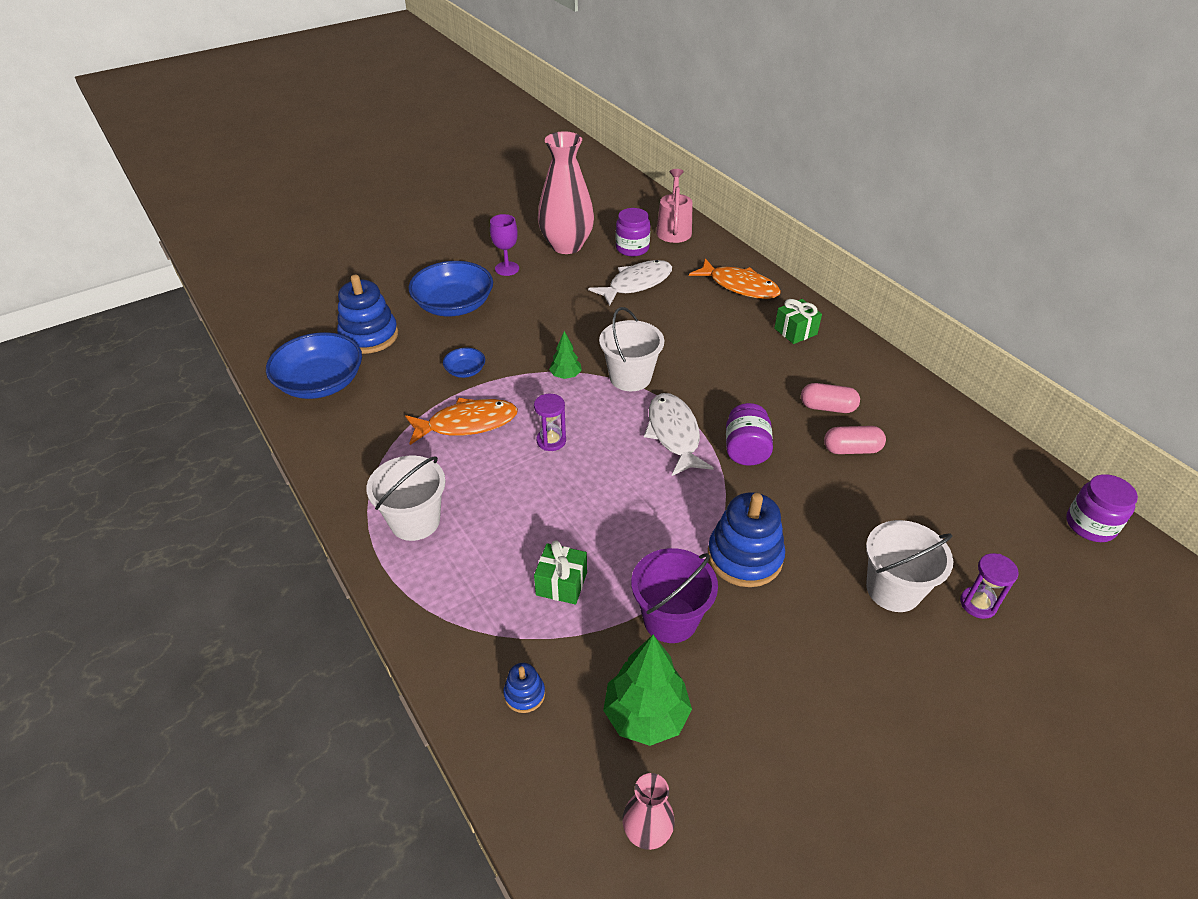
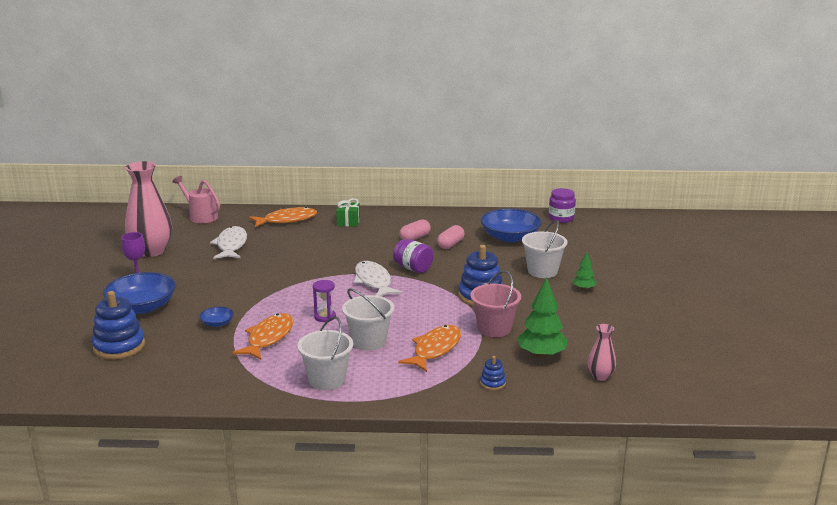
camera: 55 degrees left, 20 degrees down
blue bowl [266,332,362,399] -> blue bowl moved to [481,208,542,242]
green gift [534,540,587,604] -> orange fish [398,325,461,372]
green tree [549,331,582,379] -> green tree moved to [572,252,597,290]
white bucket [599,307,664,391] -> white bucket moved to [342,288,394,351]
purple jar [616,208,651,257] -> none
purple bucket [631,548,718,643] -> pink bucket [470,270,521,337]
white fish [644,393,714,476] -> white fish turned 45 degrees clockwise [354,261,402,296]
purple hourglass [960,553,1019,619] -> none

